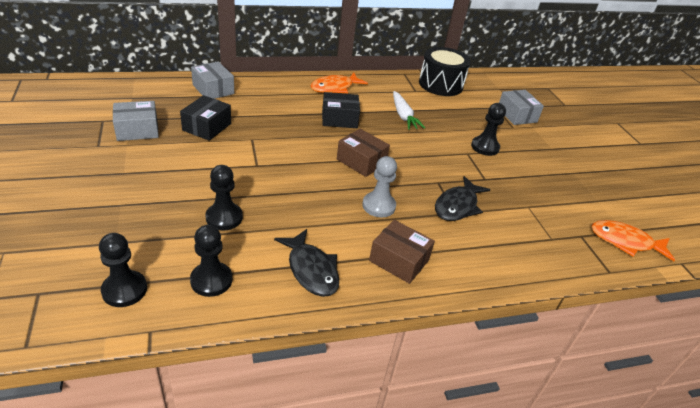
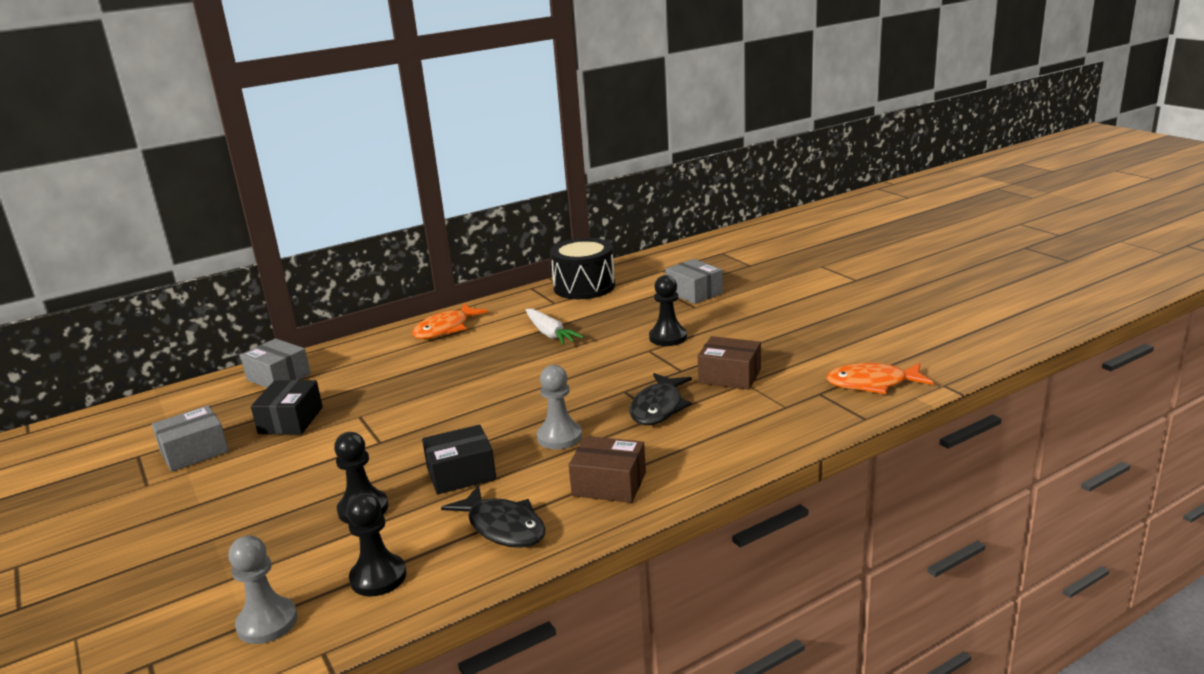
camera: 10 degrees left, 15 degrees down
black pawn [99,233,147,307] -> grey pawn [228,535,298,644]
black box [322,92,360,128] -> black box moved to [422,425,496,494]
brown box [337,129,390,177] -> brown box moved to [698,336,761,390]

